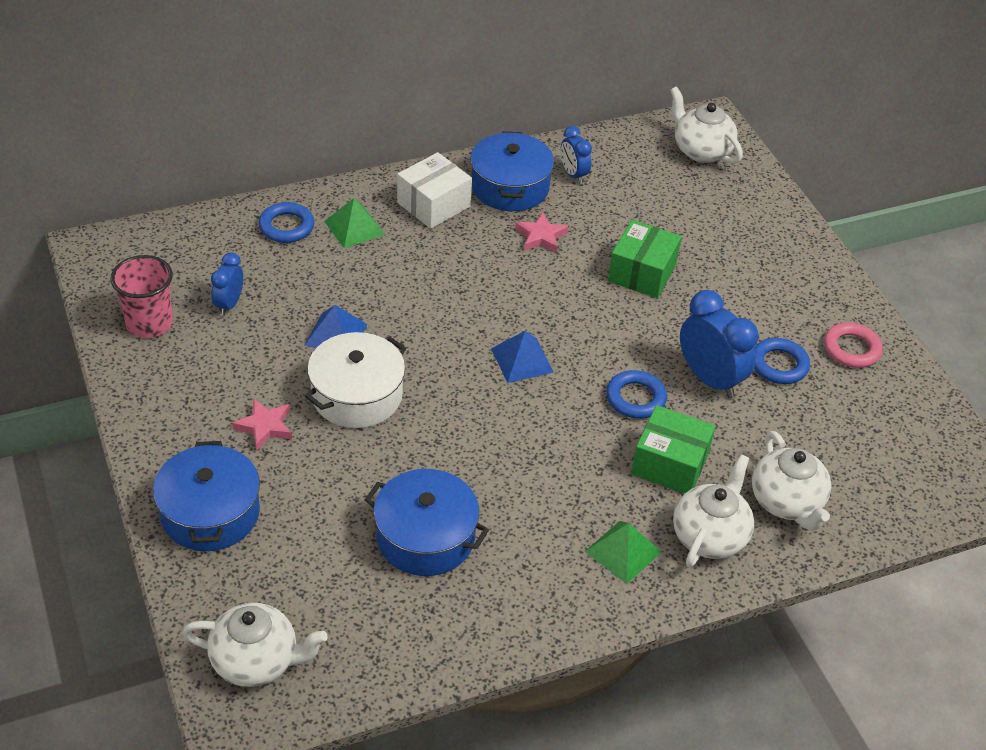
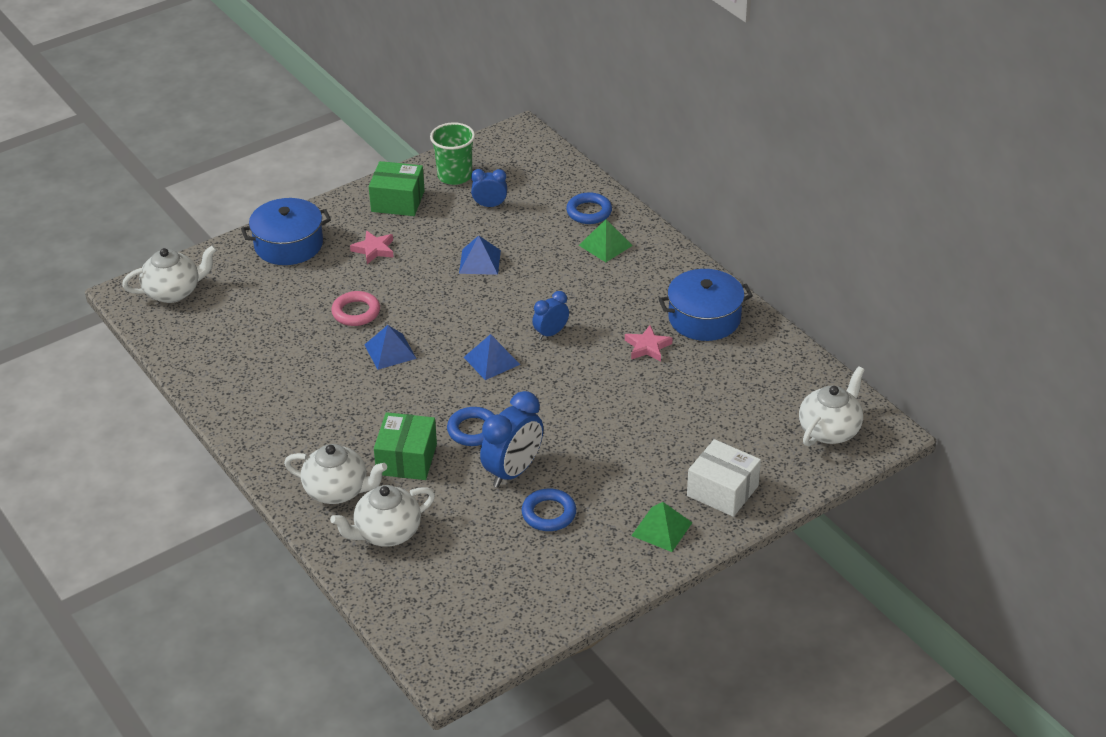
camera: 80 degrees right, 5 degrees down
pink cup [111,255,173,338] -> green cup [430,122,475,185]
white teapot [183,603,328,687] -> white teapot turned 105 degrees counterclockwise [122,245,217,303]
white pot [305,332,406,428] -> none
blue pot [365,469,489,576] -> none
white box [397,152,472,229] -> white box moved to [687,439,761,517]
blue clock [561,126,592,184] -> blue clock moved to [532,291,569,340]
green pyramid [585,521,661,584] -> green pyramid moved to [631,502,692,552]
green box [608,220,682,298] -> green box moved to [369,161,425,216]
pink ring [824,323,883,368] -> pink ring moved to [331,291,380,326]
none -> blue pyramid [365,325,417,370]

